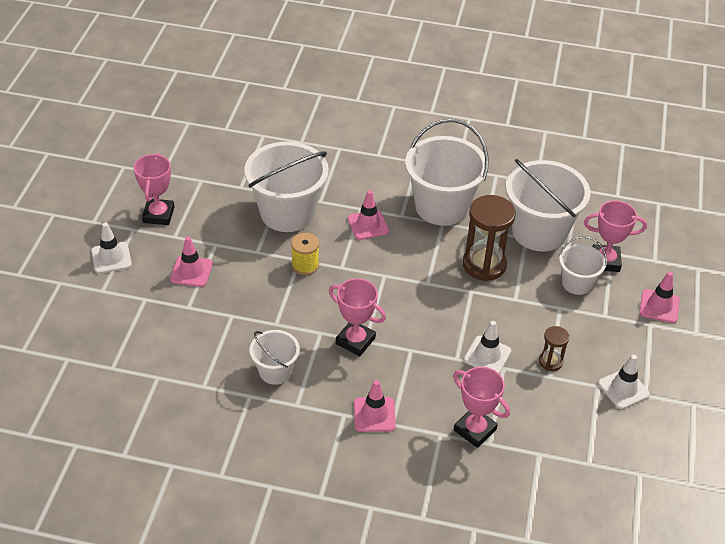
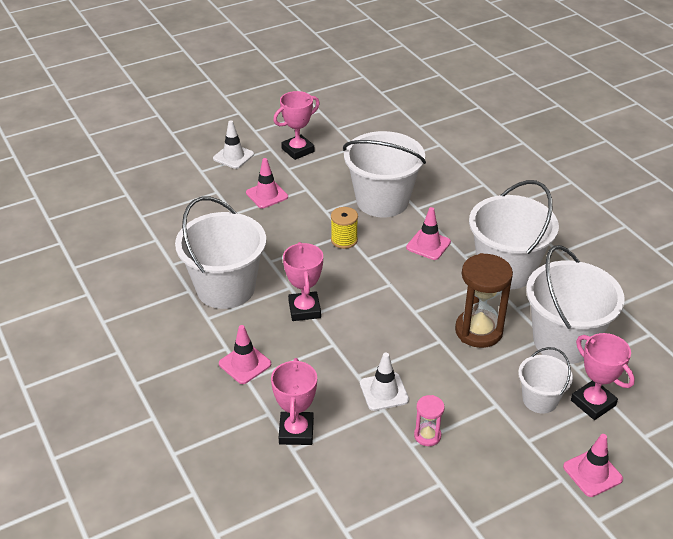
camera: 50 degrees right, 5 degrees down
white bucket [250,330,300,385] -> white bucket [175,197,266,309], size x1.87
brown hourglass [539,326,569,371] -> pink hourglass [414,395,445,446]
white traffic cone [598,355,650,409] -> none

